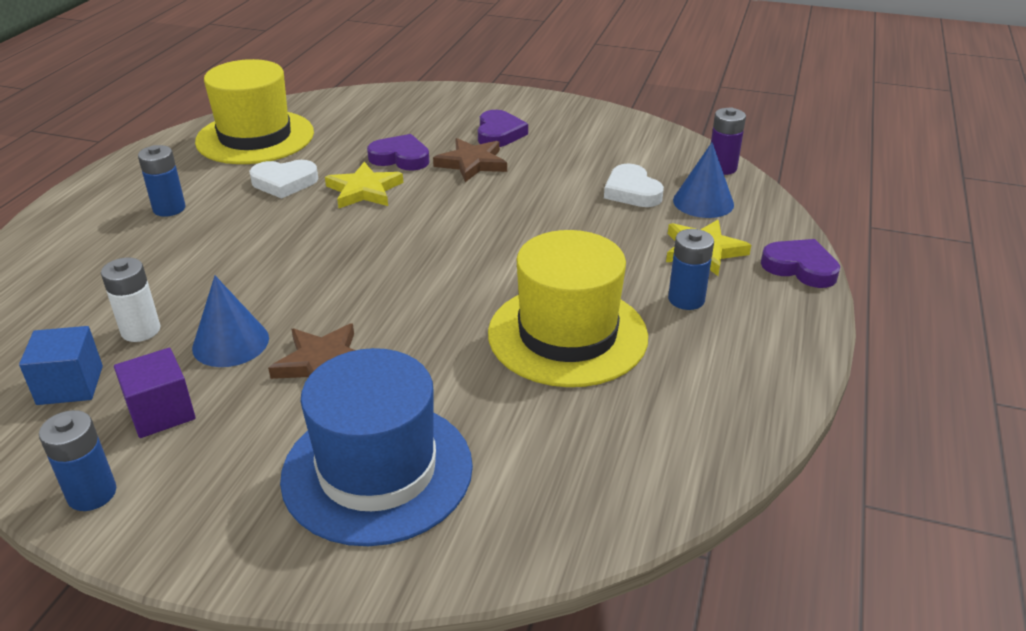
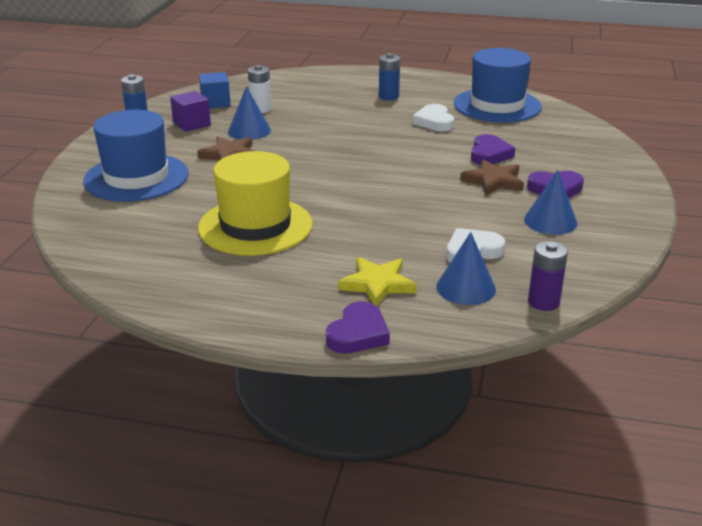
camera: 85 degrees right, 5 degrees down
yellow hat [195,59,314,164] -> blue hat [454,48,542,123]
yellow star [325,162,403,208] -> none
blue battery [668,229,714,310] -> none
none -> blue cone [524,170,577,235]

